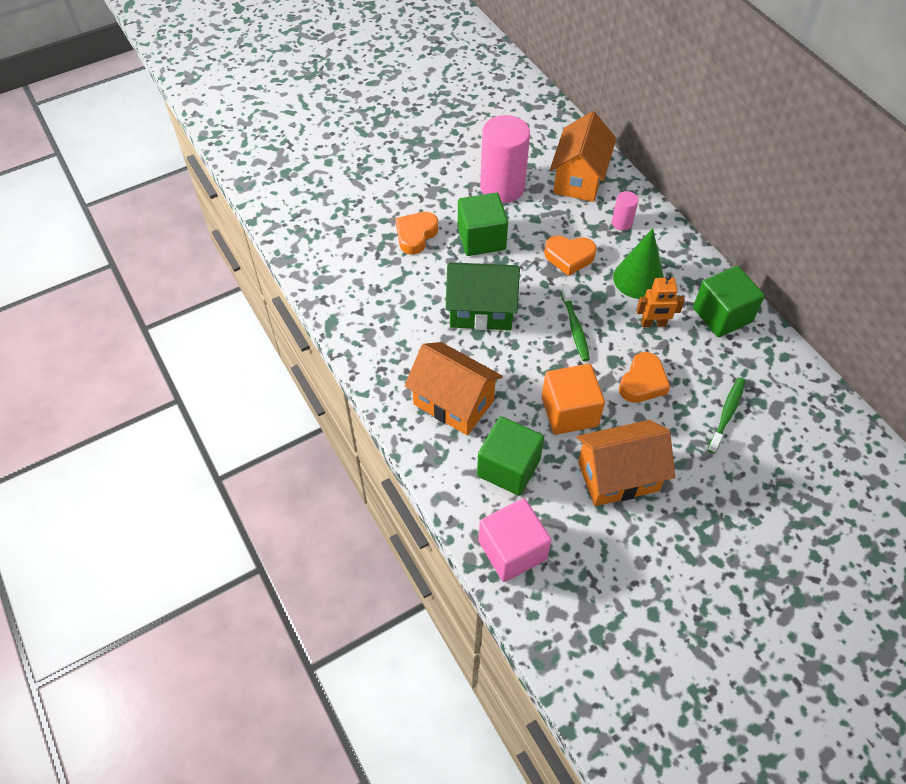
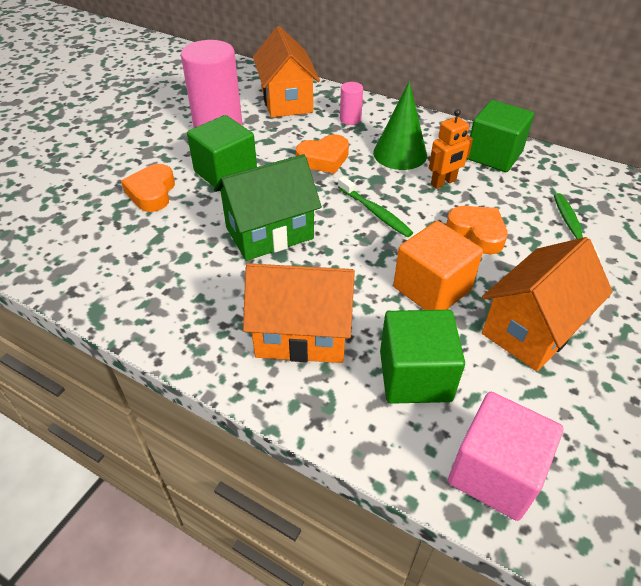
camera: 30 degrees left, 10 degrees down
orange heart [619,352,670,403] -> orange heart turned 45 degrees counterclockwise [446,206,508,254]

